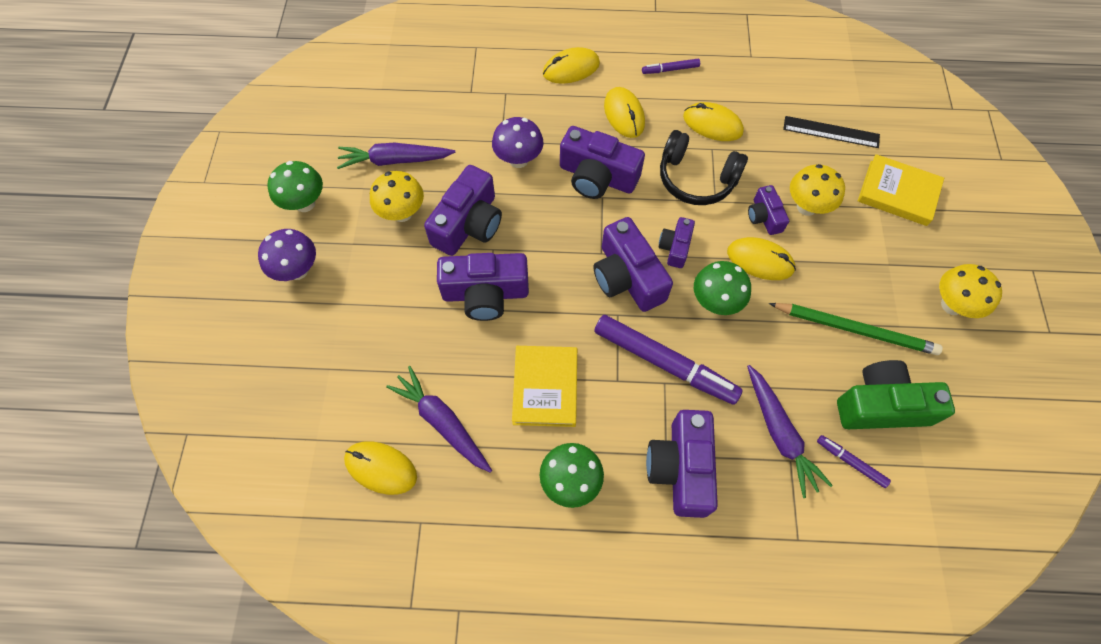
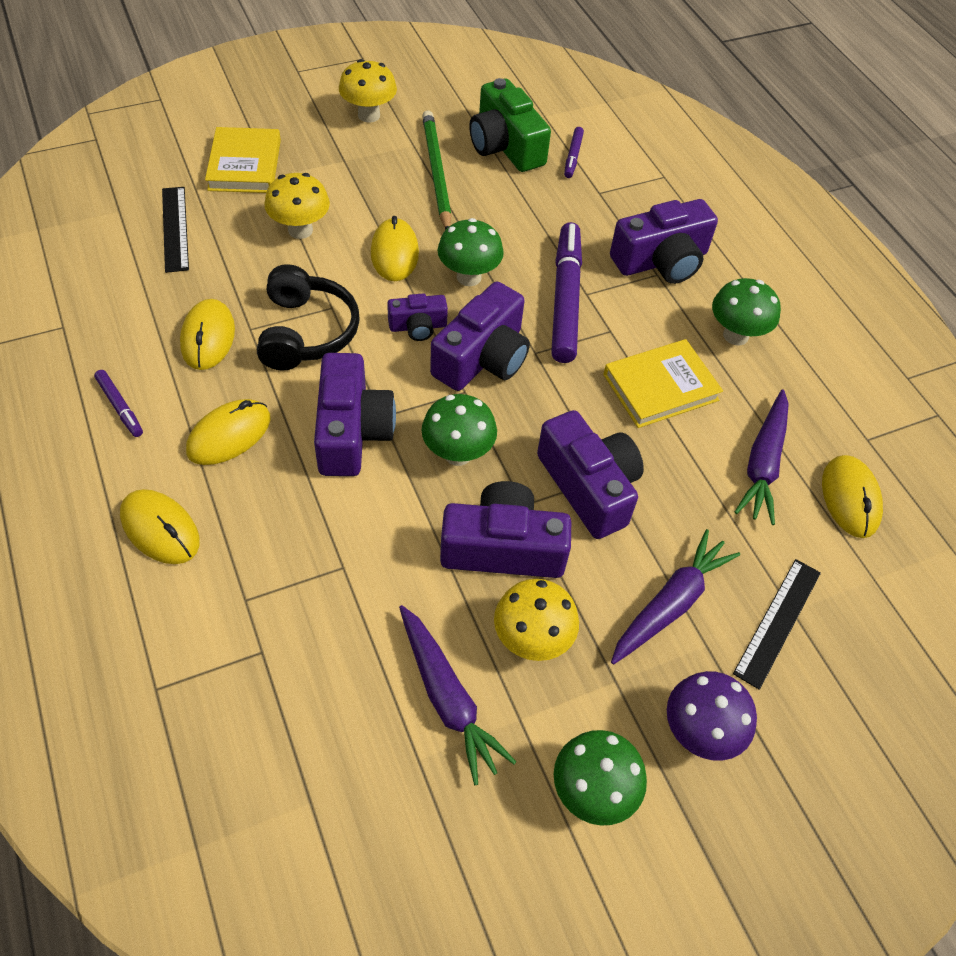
camera: 120 degrees left, 10 degrees down
purple mushroom [492,117,543,168] -> none
purple carrot [747,365,833,498] -> purple carrot moved to [611,529,740,665]
purple camera [748,185,789,235] -> none
none -> green mushroom [421,394,497,466]
none -> black ruler [733,559,821,690]

